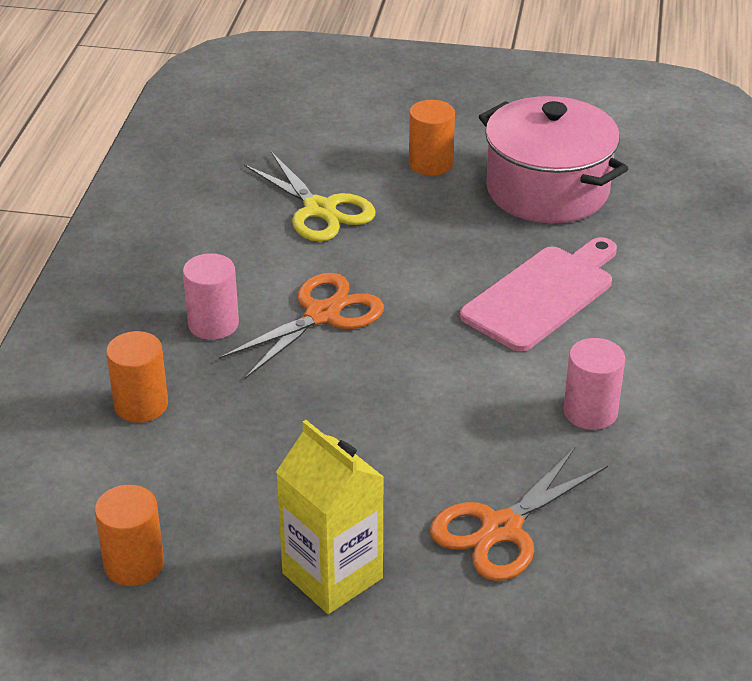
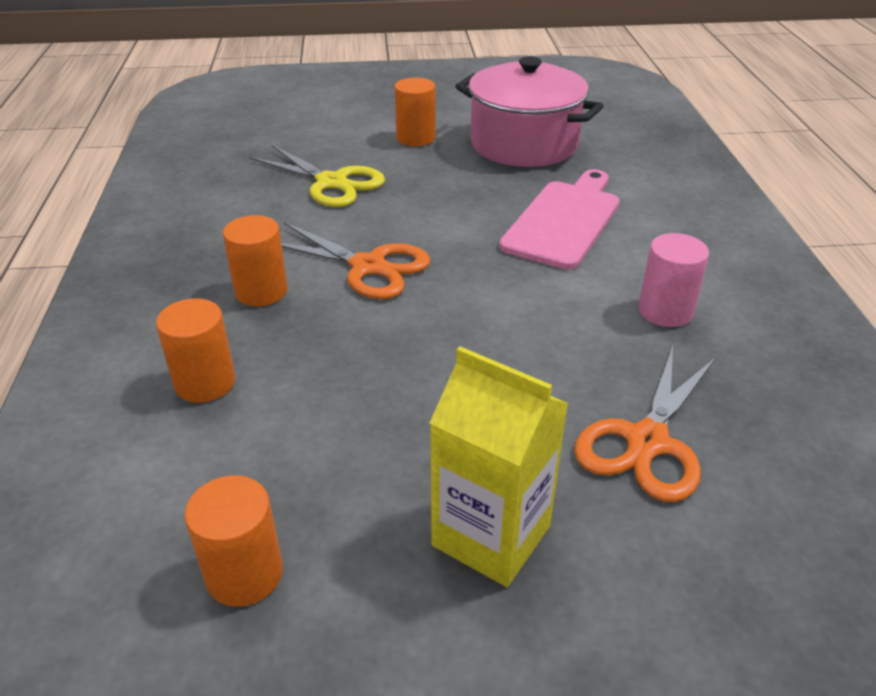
camera: 15 degrees left, 0 degrees up
pink cylinder [183,253,239,340] -> orange cylinder [223,215,288,306]
orange scissors [219,273,384,379] -> orange scissors turned 90 degrees clockwise [281,222,430,299]

